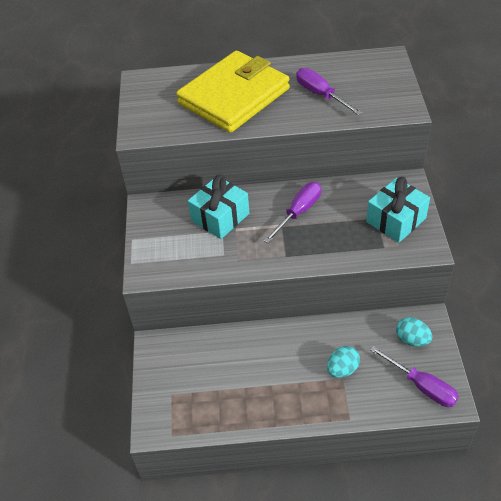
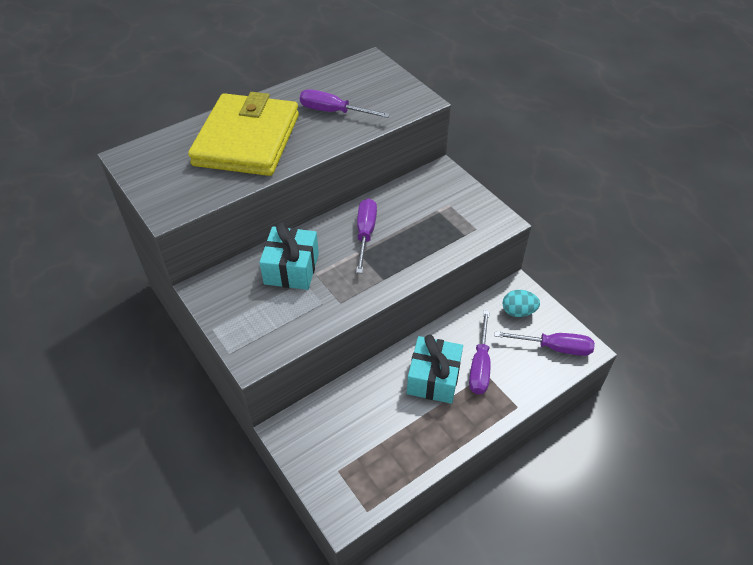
camera: 35 degrees left, 0 degrees up
turquoise egg [327,346,360,378] -> purple screwdriver [469,310,490,395]
turquoise gift [366,177,430,243] -> turquoise gift moved to [407,335,463,404]

